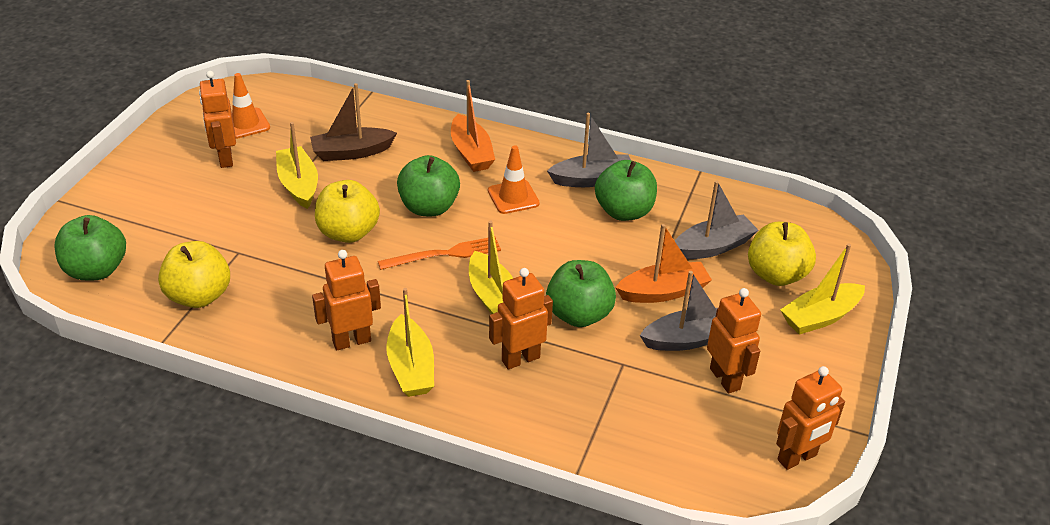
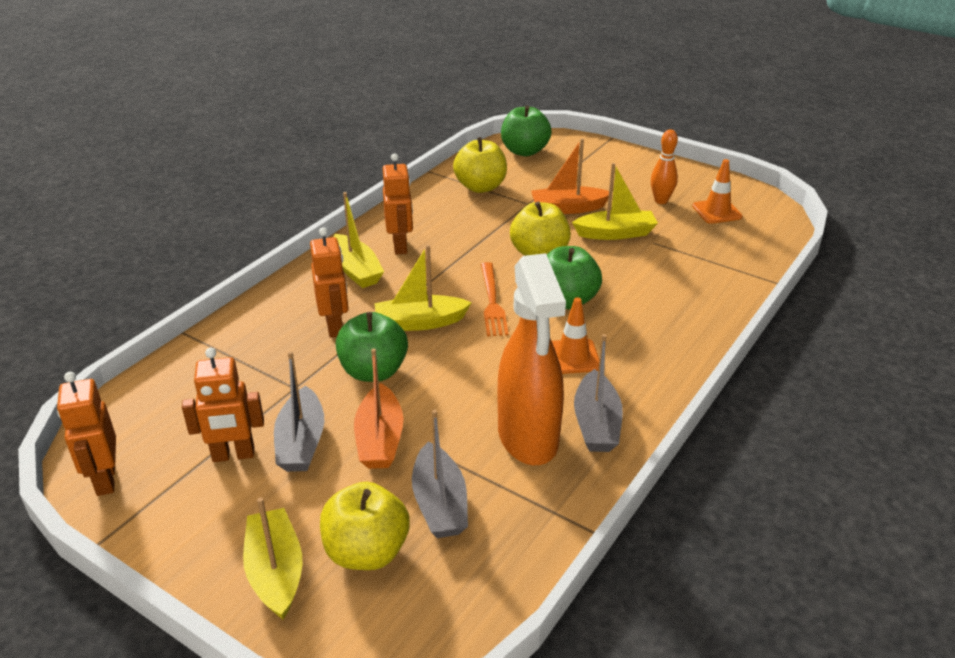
camera: 105 degrees right, 5 degrees down
orange robot [199,71,236,168] -> orange bowling pin [651,129,678,204]
brown boat [310,83,397,161] -> none
yellow boat [386,288,434,397] -> yellow boat turned 120 degrees counterclockwise [333,192,384,288]
orange boat [451,80,495,172] -> orange boat moved to [531,138,613,214]
green apple [595,160,657,221] -> orange spray bottle [498,253,566,465]

